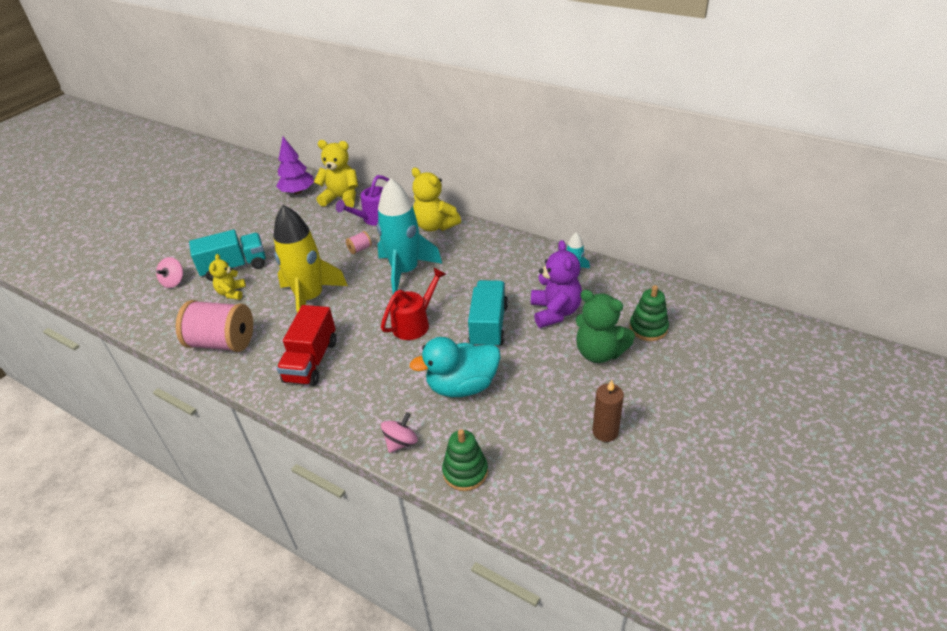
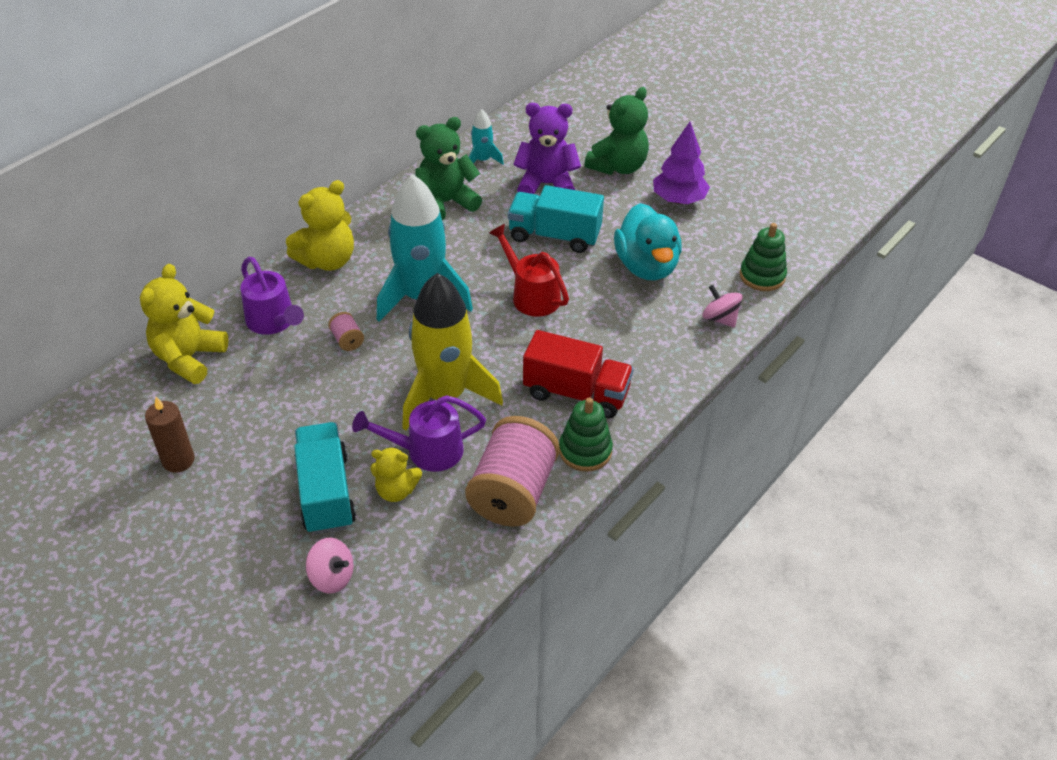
camera: 85 degrees left, 5 degrees up
purple tree [276,137,314,194] -> purple tree moved to [653,122,710,204]
brown candle [592,380,624,442] -> brown candle moved to [145,397,195,473]
green stacking toy [629,285,669,341] -> green stacking toy moved to [559,398,613,471]
none -> purple watering can [352,395,486,472]
none -> green teddy bear [415,117,482,220]

